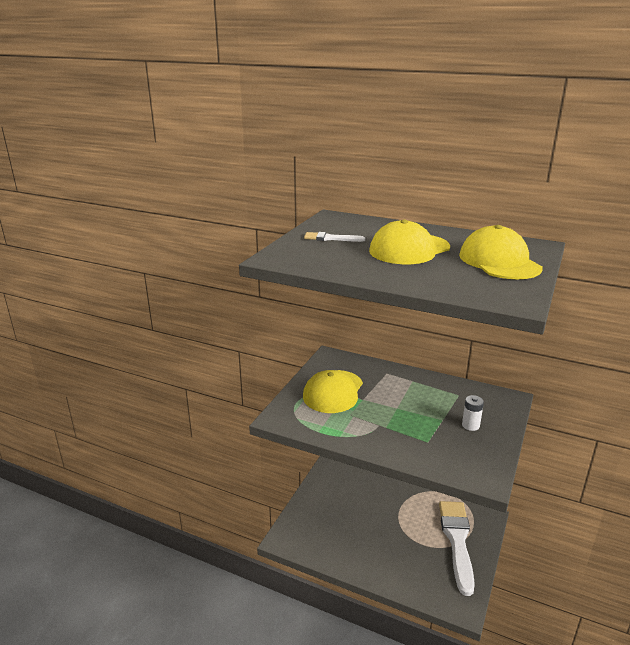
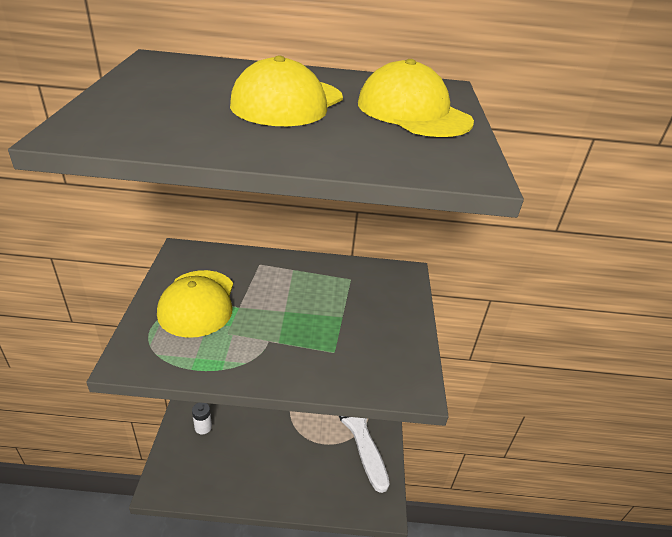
camera: 25 degrees left, 10 degrees up
white brush [304,232,365,242] -> none
white battery [462,395,484,431] -> white battery moved to [192,403,212,434]

